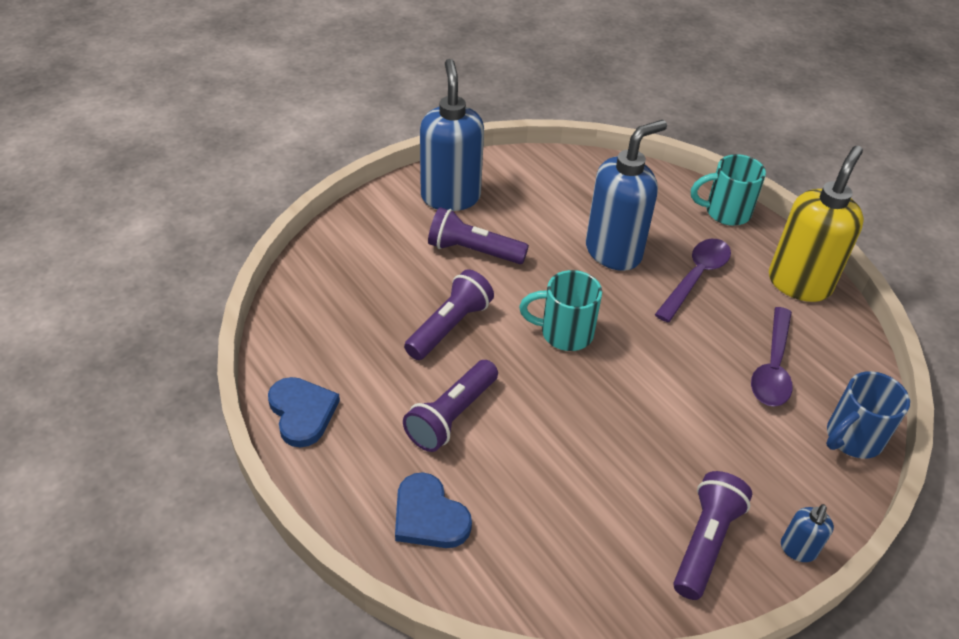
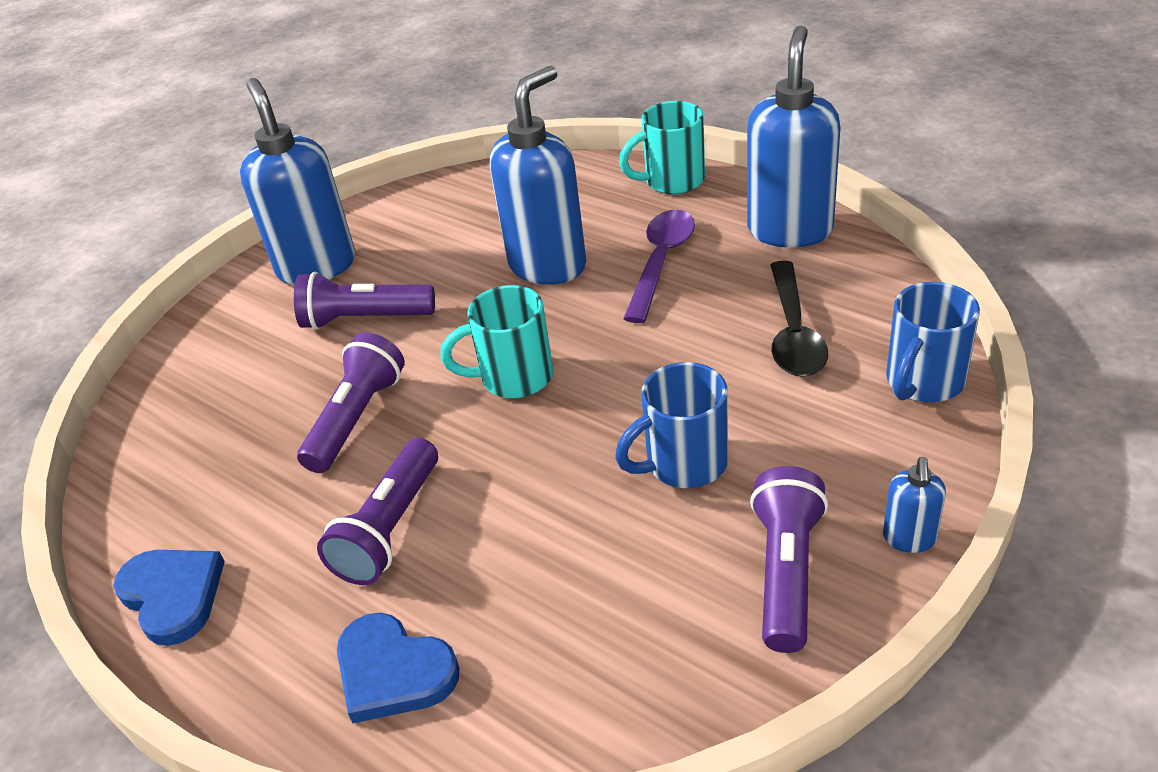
camera: 10 degrees left, 5 degrees down
purple spoon [751,307,793,407] -> black spoon [771,261,828,377]
yellow soap dispenser [769,146,864,302] -> blue soap dispenser [747,26,840,248]
none -> blue mug [615,362,728,488]

